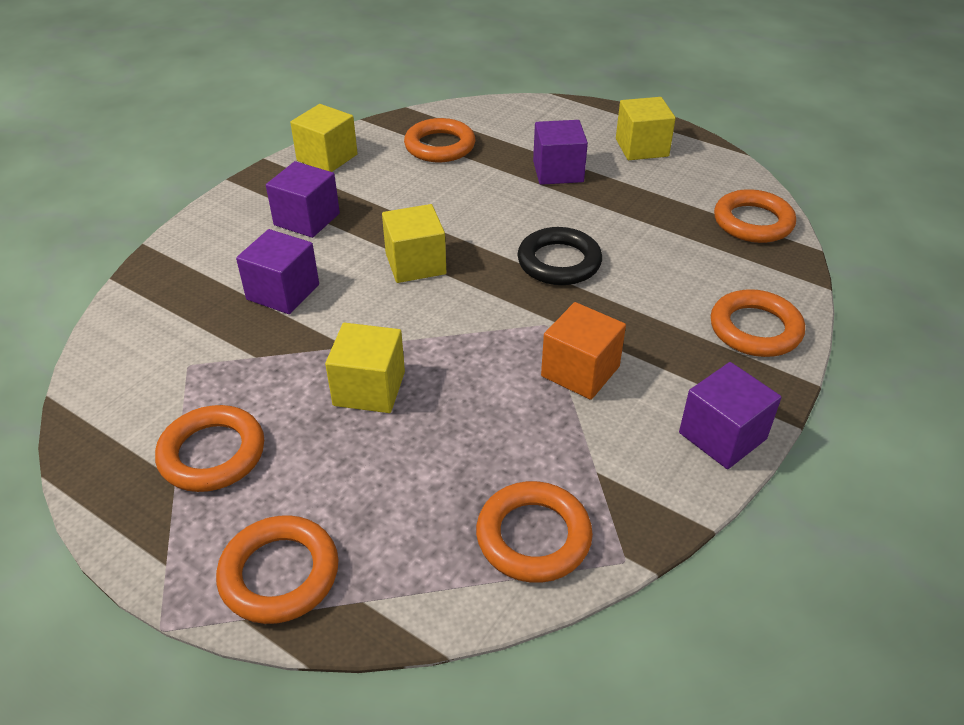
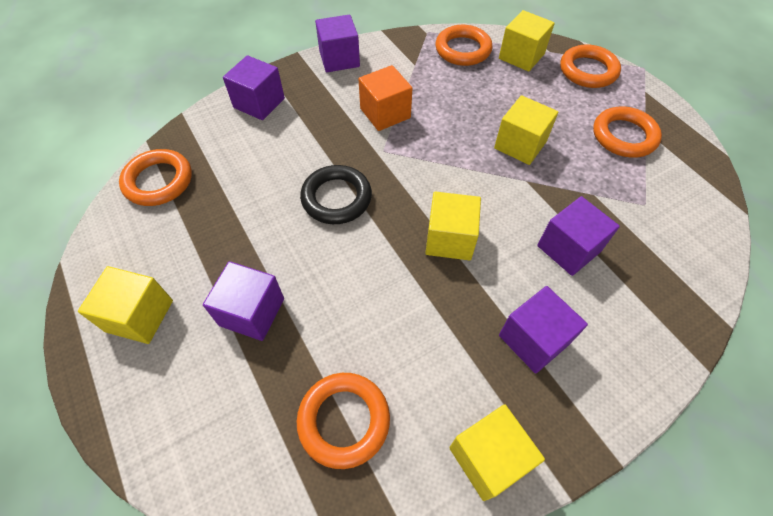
camera: 155 degrees left, 15 degrees up
orange ring [711,289,805,357] -> purple cube [223,55,285,120]
none -> yellow cube [499,10,555,72]

